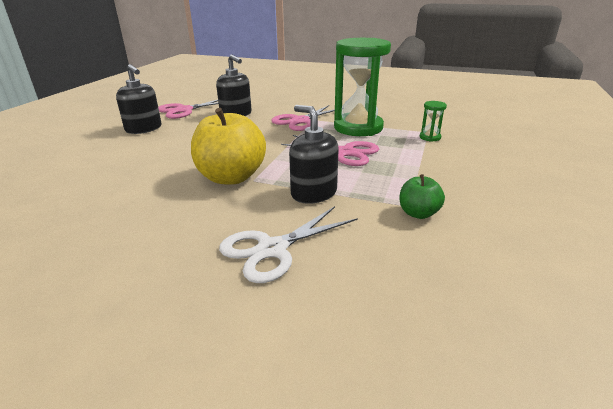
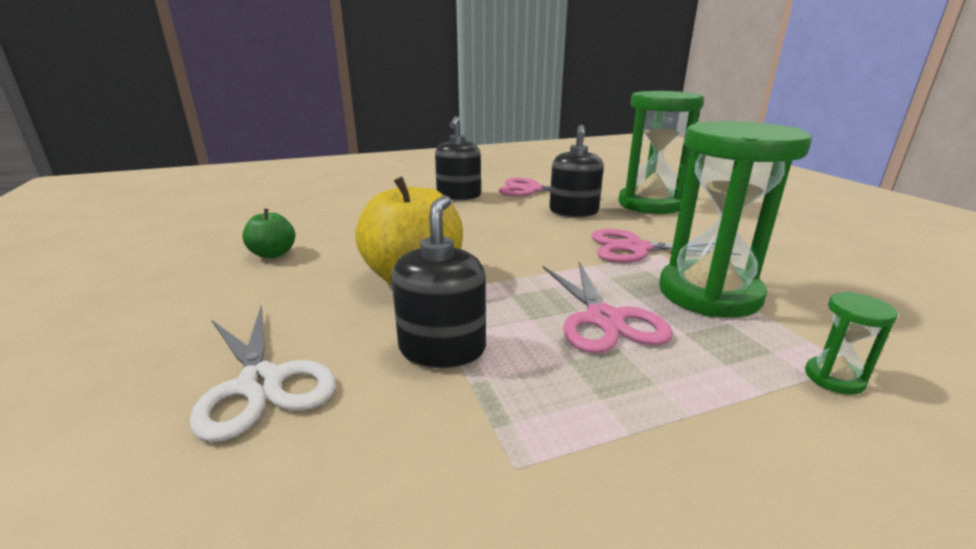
camera: 50 degrees right, 5 degrees down
white scissors [219,206,358,283] -> white scissors turned 135 degrees counterclockwise [190,305,336,442]
green apple [399,174,445,219] -> green apple moved to [242,209,295,258]
none -> green hourglass [618,91,704,214]

